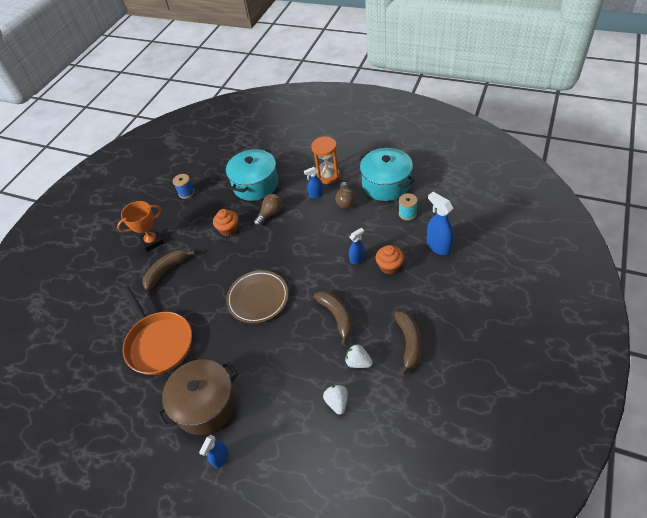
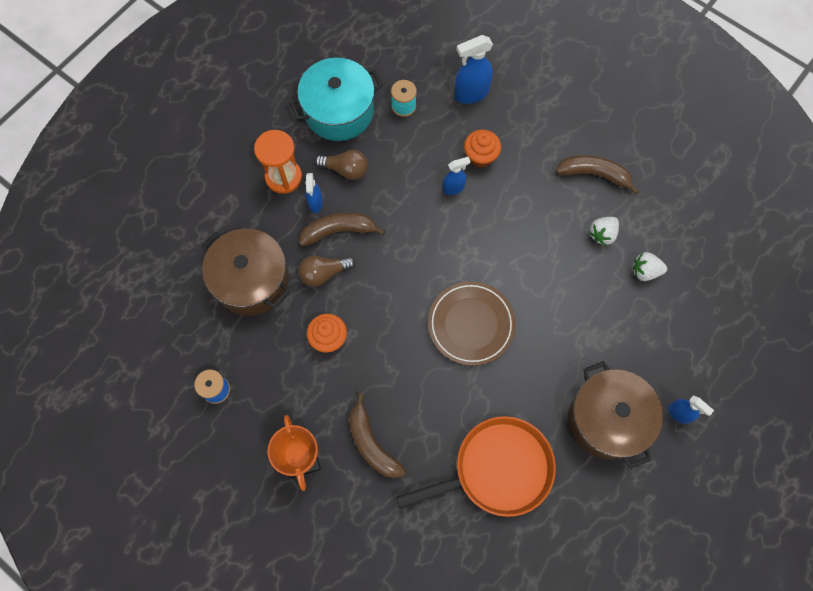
camera: 80 degrees left, 20 degrees up
turquoise pot [226,148,278,201] -> brown pot [202,229,290,316]
brown light bulb [254,194,283,226] -> brown light bulb turned 75 degrees counterclockwise [298,256,355,287]
brown banana [314,291,353,346] -> brown banana moved to [299,212,385,247]
blue spray bottle [349,228,365,264] -> blue spray bottle turned 90 degrees clockwise [443,157,470,195]

